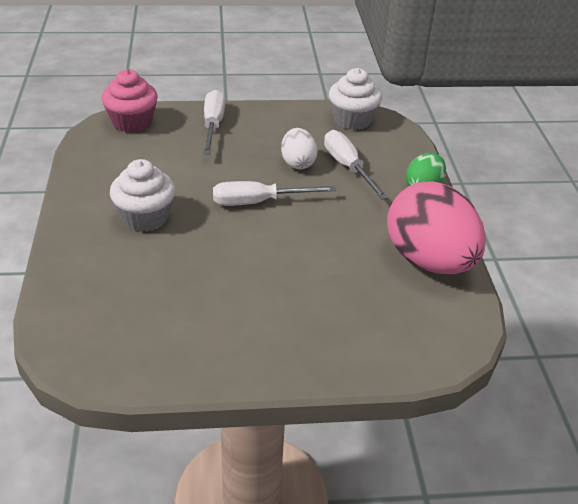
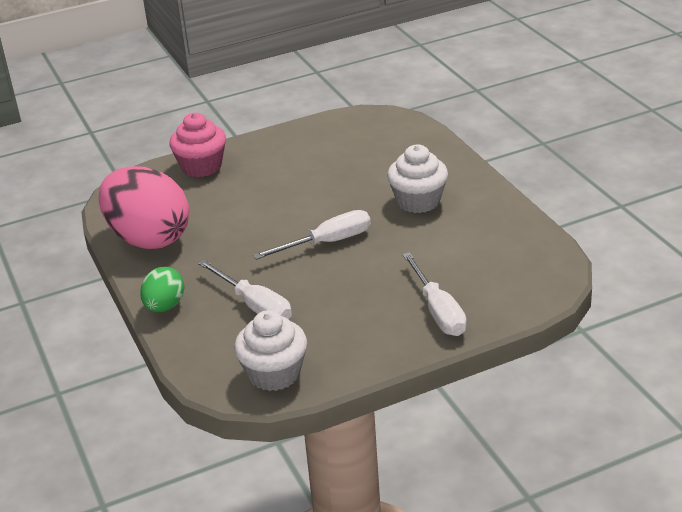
camera: 165 degrees right, 5 degrees down
pink cupcake [102,69,158,133] -> pink cupcake moved to [169,113,226,177]
white egg [281,128,318,169] -> none

